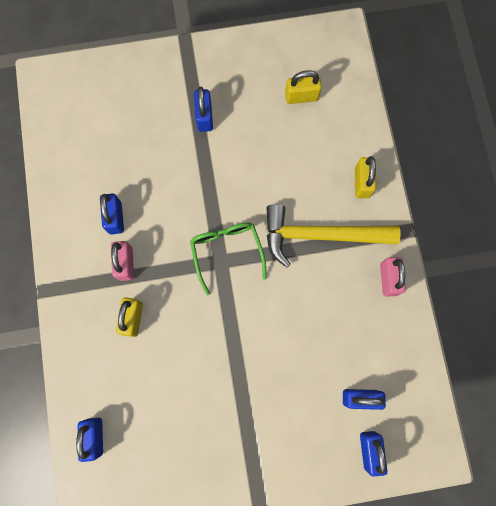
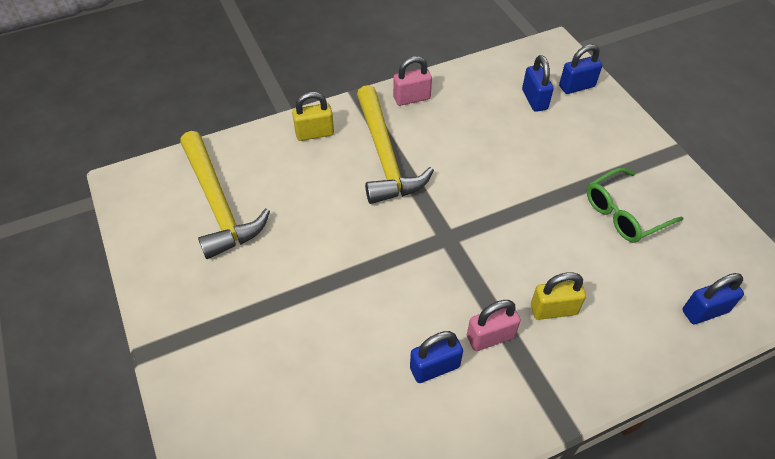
camera: 105 degrees left, 25 degrees down
green glasses [190,222,266,295] -> green glasses moved to [587,168,683,243]
blue padlock [194,87,213,132] -> none
yellow padlock [285,71,322,104] -> yellow hammer [180,131,270,259]

